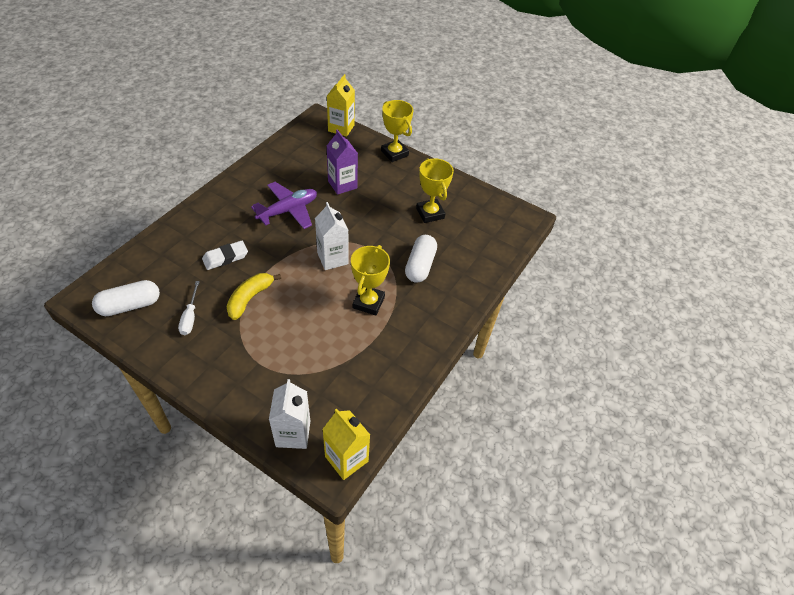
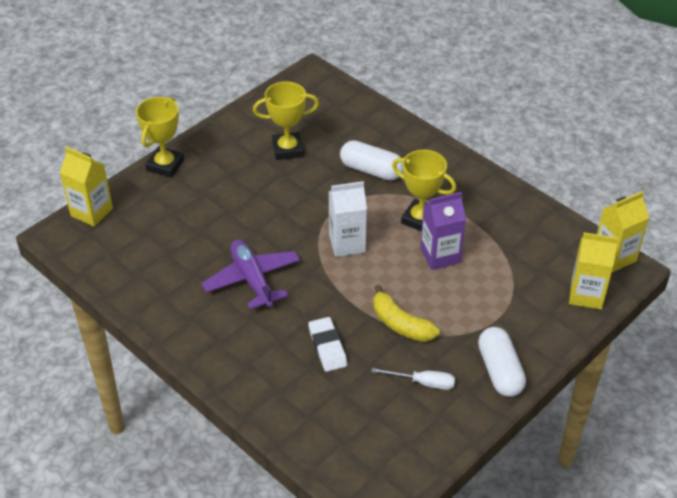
camera: 75 degrees left, 5 degrees down
white capsule [92,280,160,316] -> white capsule moved to [478,327,526,397]
white carton [269,379,310,449] -> yellow carton [569,232,619,309]
purple carton [327,129,358,195] -> purple carton moved to [420,192,466,270]
yellow trophy [381,100,413,162] -> yellow trophy turned 45 degrees counterclockwise [136,97,184,178]

